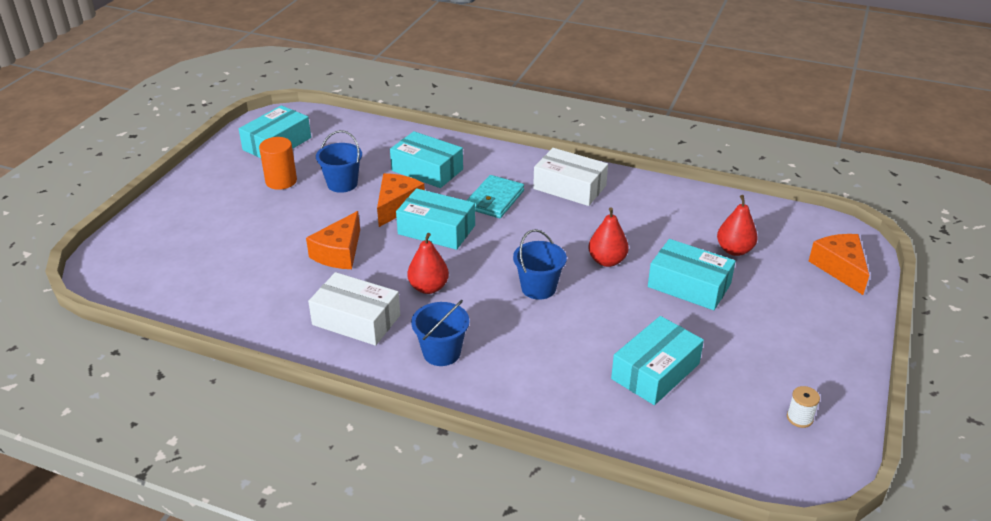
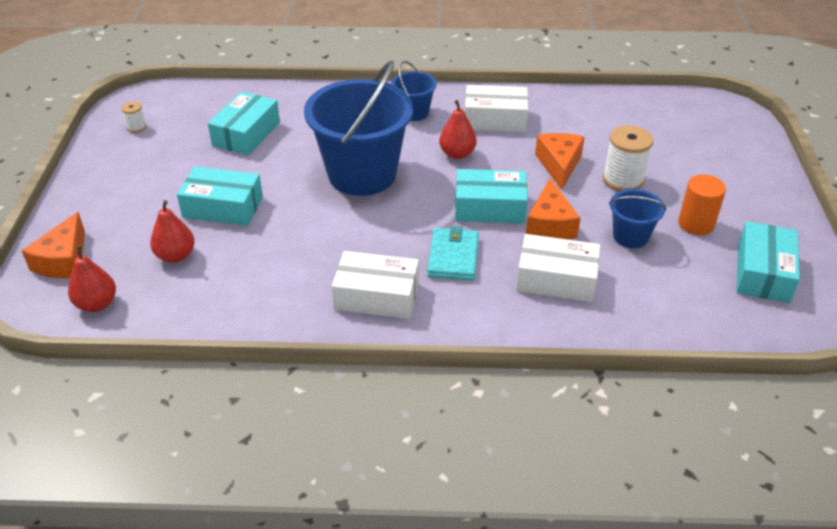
camera: 160 degrees right, 5 degrees up
turquoise box [390,131,463,188] -> white box [516,234,600,302]
blue bucket [513,229,567,300] -> blue bucket [304,60,413,196], size x2.11
red pear [588,207,629,267] -> red pear moved to [68,246,116,312]
orange cheese [809,234,869,295] -> orange cheese turned 45 degrees clockwise [22,212,85,278]
none -> white spool [603,125,653,191]

